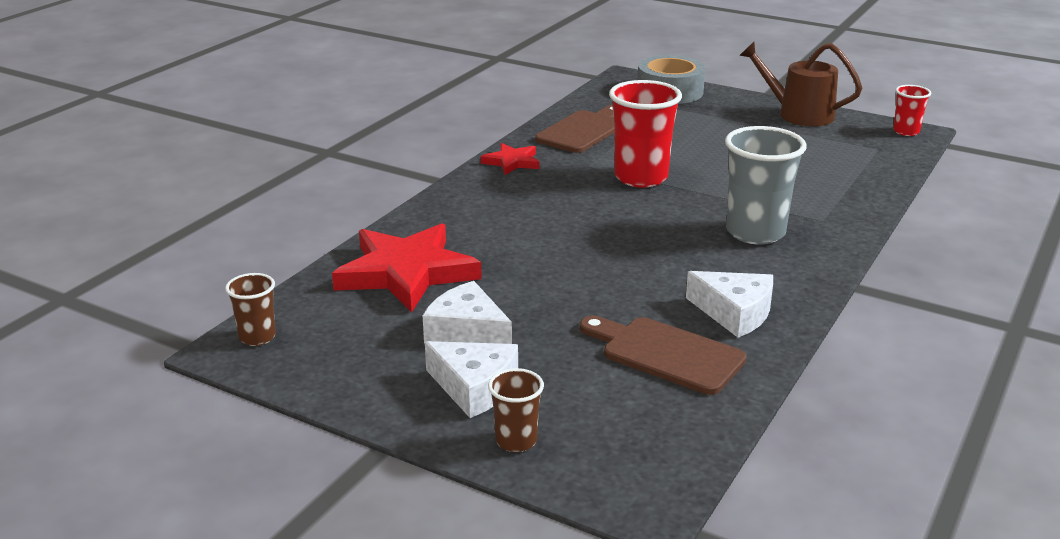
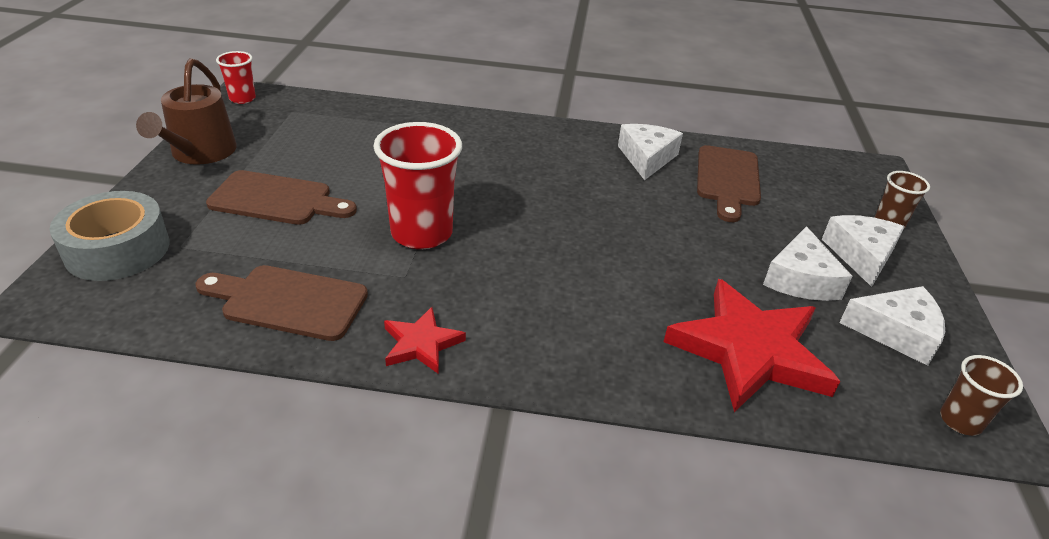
camera: 115 degrees left, 10 degrees up
grey cup [725,126,807,245] -> none
none -> brown cutting board [206,170,357,225]
none -> white cheese [839,286,945,366]

